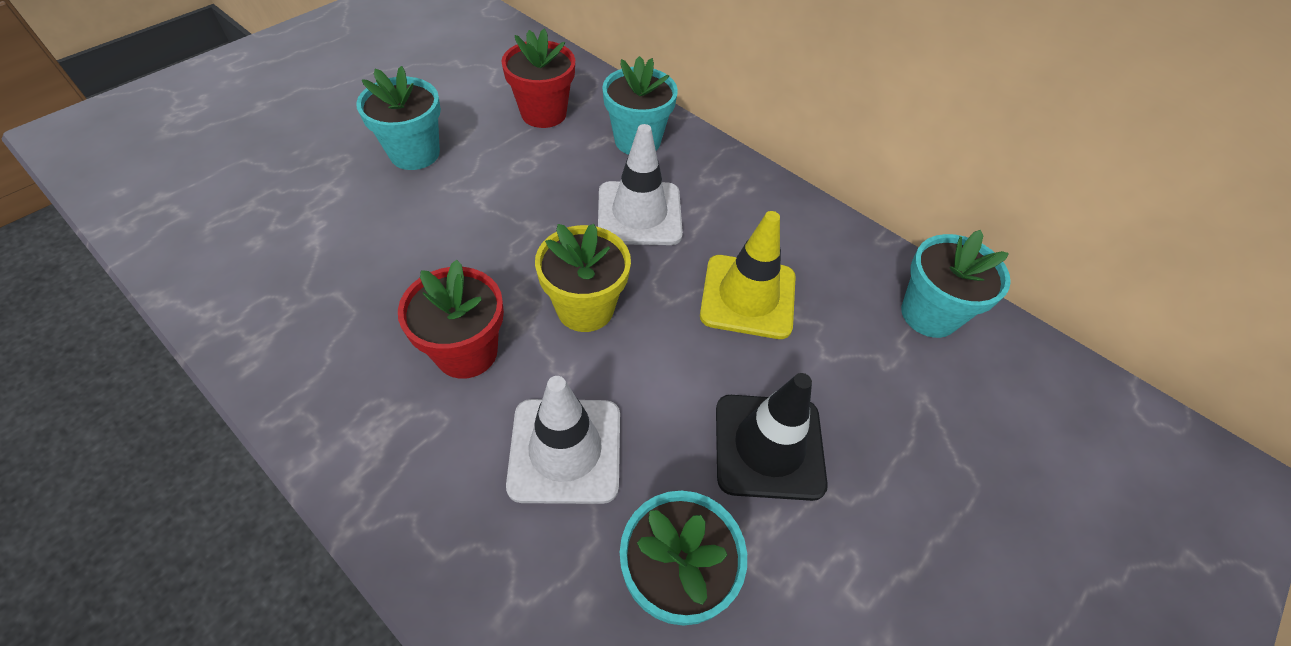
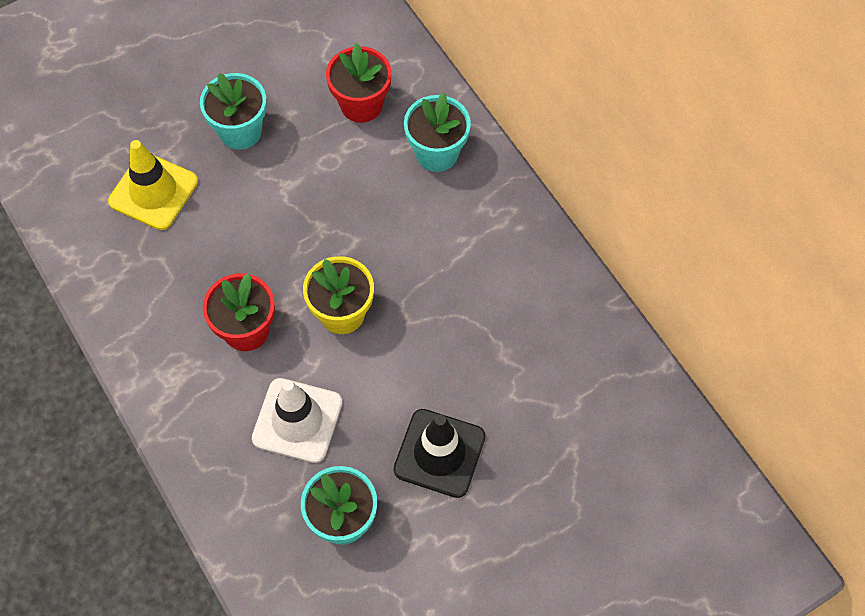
camera: 20 degrees right, 10 degrees up
white traffic cone [598,124,683,245] -> none
yellow traffic cone [700,211,796,339] -> yellow traffic cone moved to [108,140,198,230]
turquoise flower pot [901,230,1011,338] -> none

